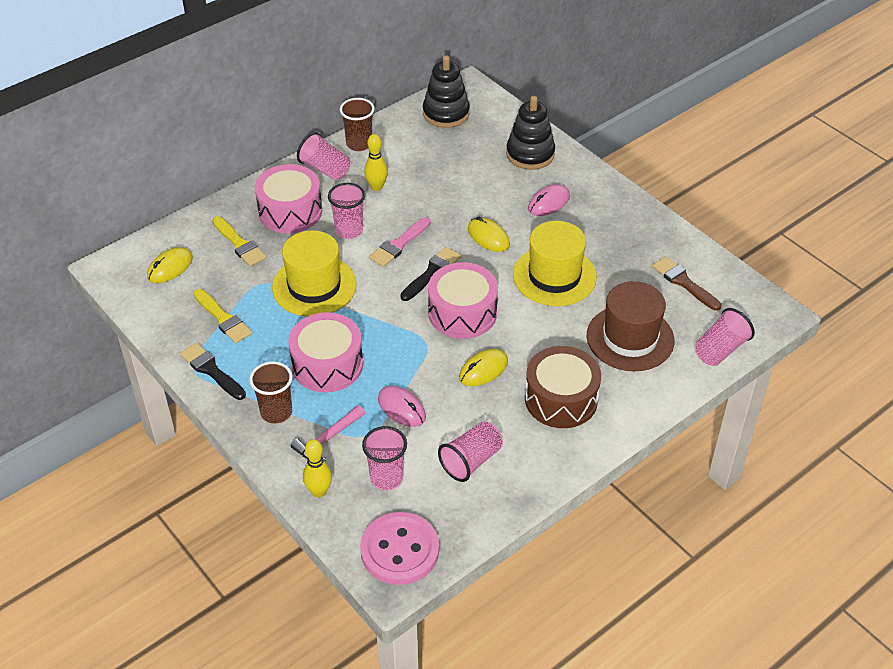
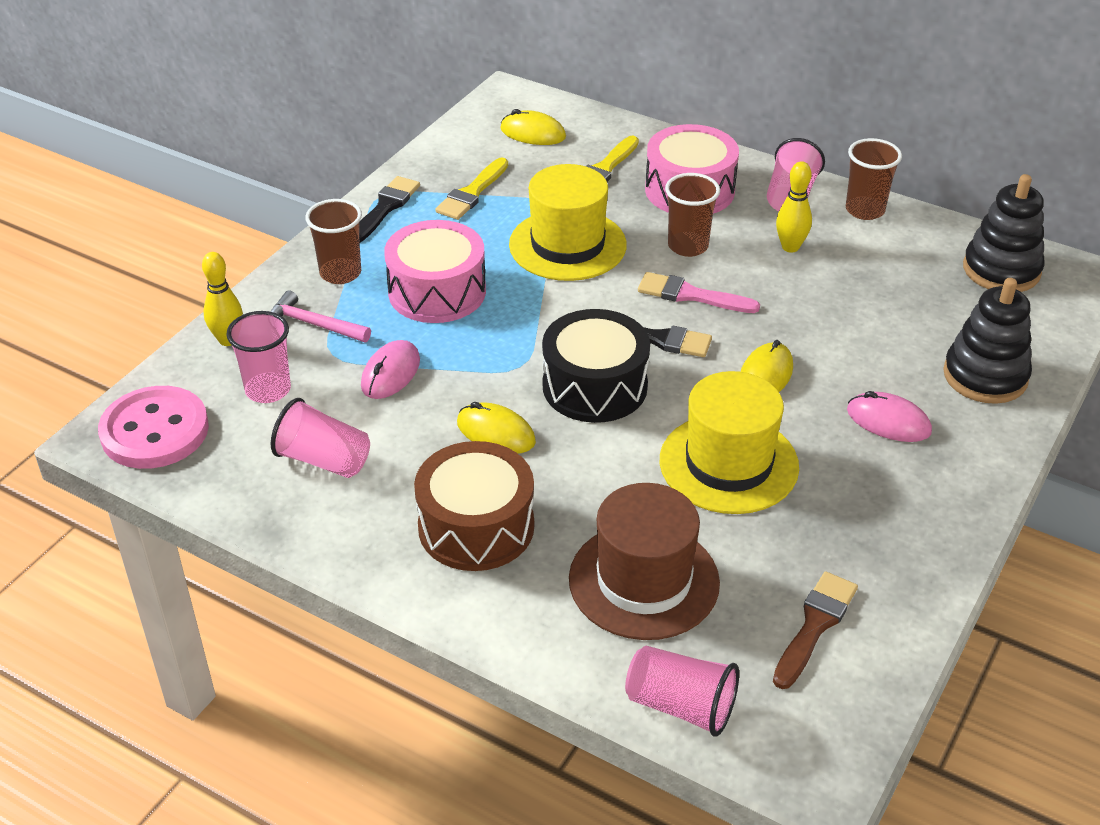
camera: 70 degrees right, 5 degrees down
pink cup [328,183,365,239] -> brown cup [665,173,720,257]
pink drum [428,262,498,339] -> black drum [542,309,650,423]

